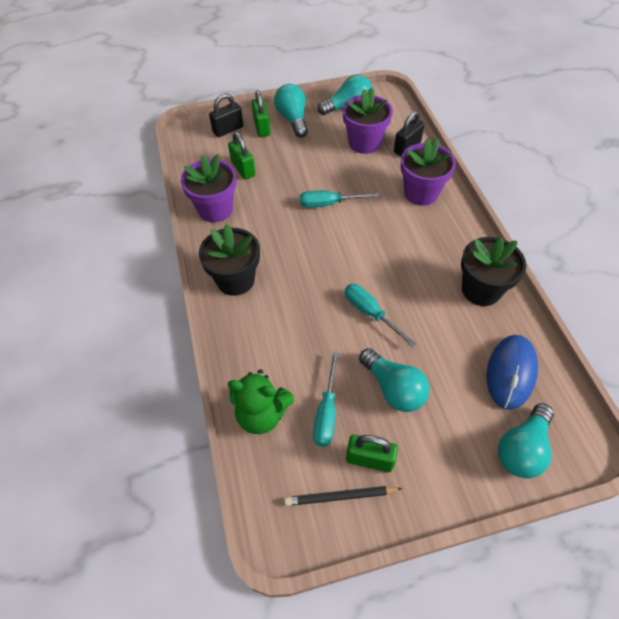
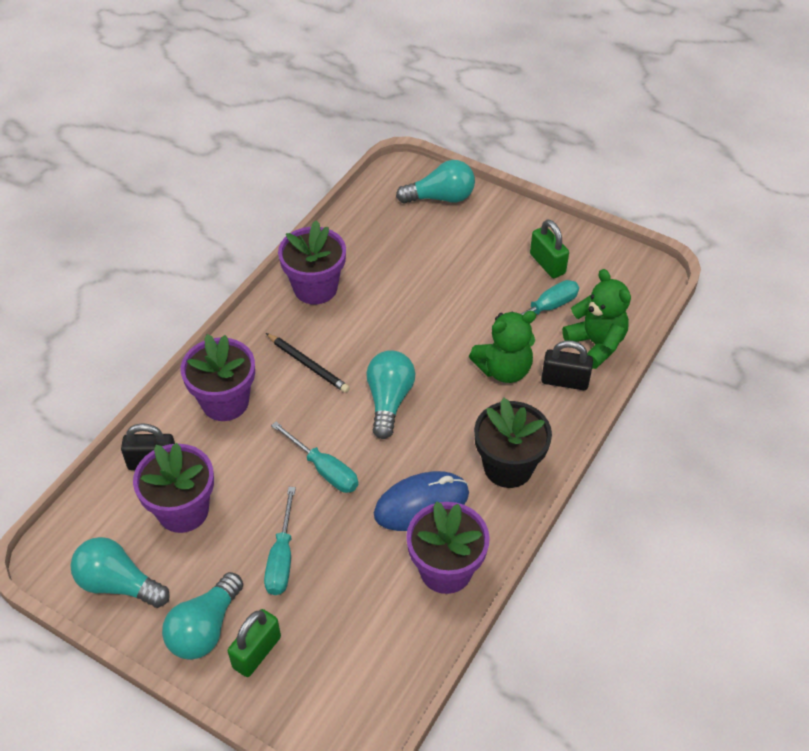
camera: 135 degrees left, 5 degrees down
black padlock [209,93,244,137] -> black padlock moved to [541,340,593,390]
green padlock [228,132,256,180] -> none
black pencil [284,486,402,506] -> black pencil moved to [266,333,350,393]
turquoise screwdriver [345,284,417,348] -> turquoise screwdriver moved to [264,487,296,595]
turquoise light bulb [359,348,430,412] -> turquoise light bulb moved to [366,350,415,439]
black flower pot [461,237,526,306] -> purple flower pot [278,220,346,304]
blue mouse [487,335,538,410] -> blue mouse moved to [374,471,469,531]
none -> green teddy bear [469,311,536,383]

